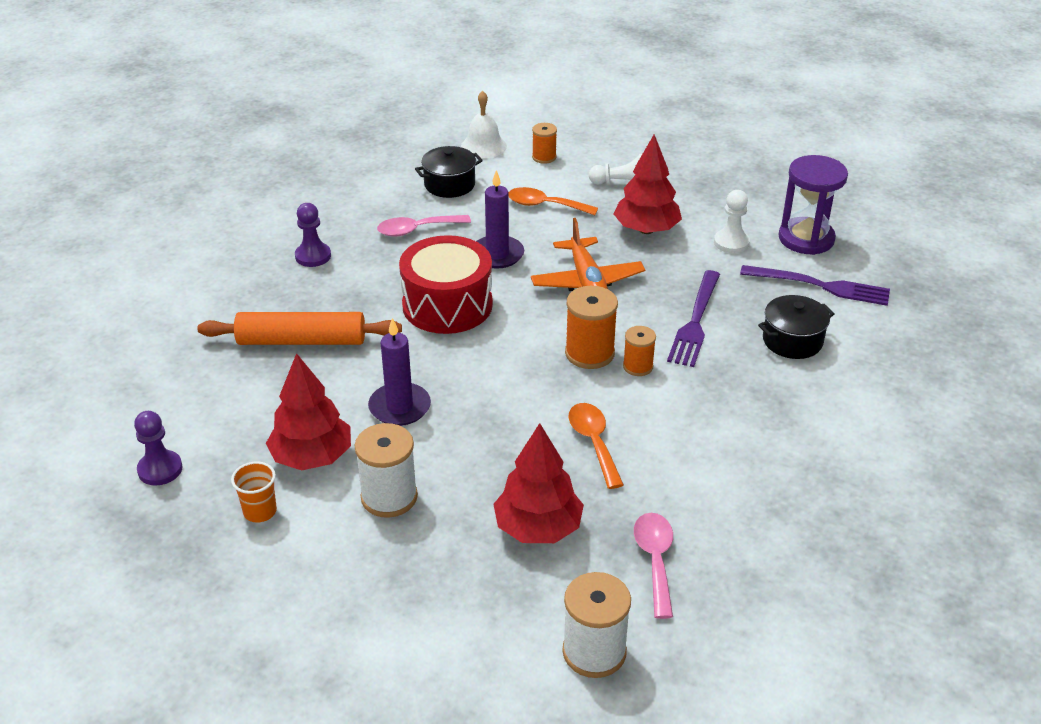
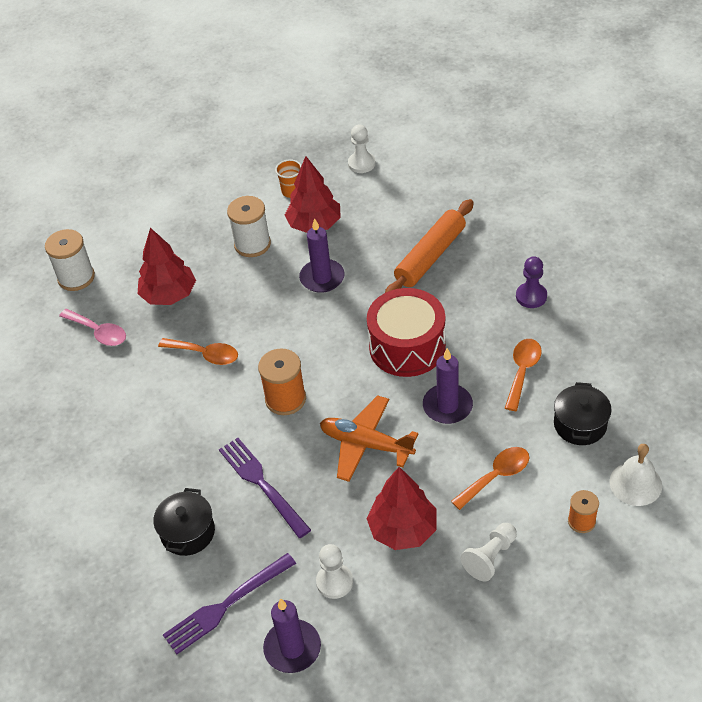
camera: 130 degrees right, 10 degrees up
purple pawn [134,411,183,486] -> white pawn [348,125,376,173]
pink spoon [377,215,471,237] -> orange spoon [505,339,542,411]
orange spool [623,326,656,376] -> none
purple hourglass [778,155,848,255] -> purple candle [263,598,321,673]

